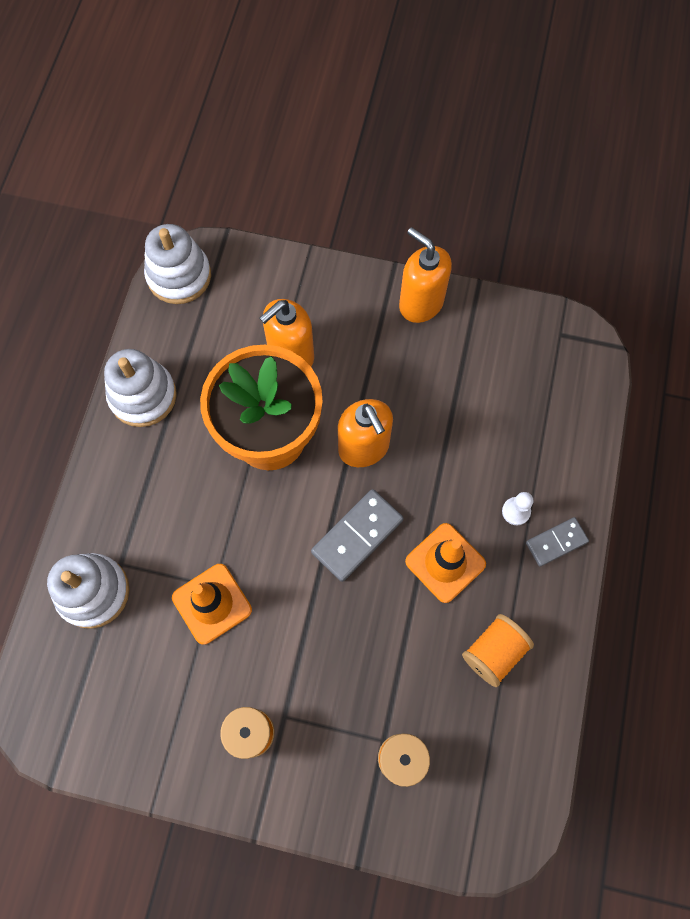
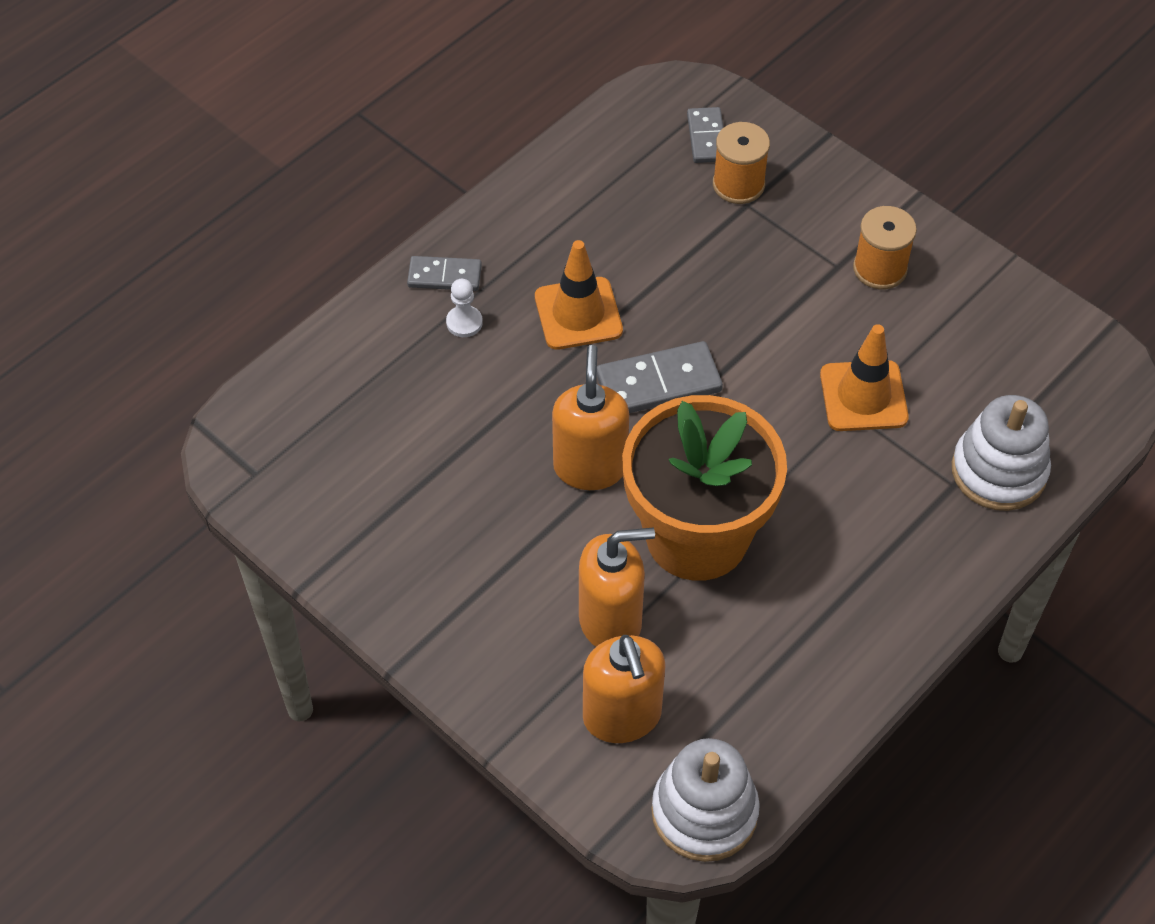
camera: 150 degrees left, 15 degrees down
white stacking toy [104,349,177,427] -> none
orange soap dispenser [399,227,452,323] -> orange soap dispenser moved to [583,635,666,743]
orange spool [462,614,534,687] -> none
none -> grey domino [687,107,723,163]

